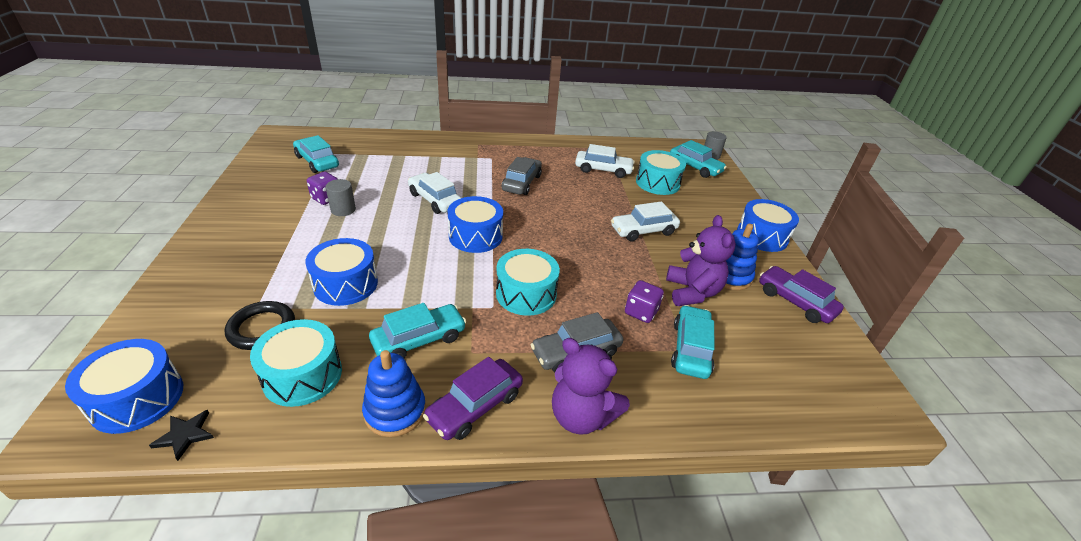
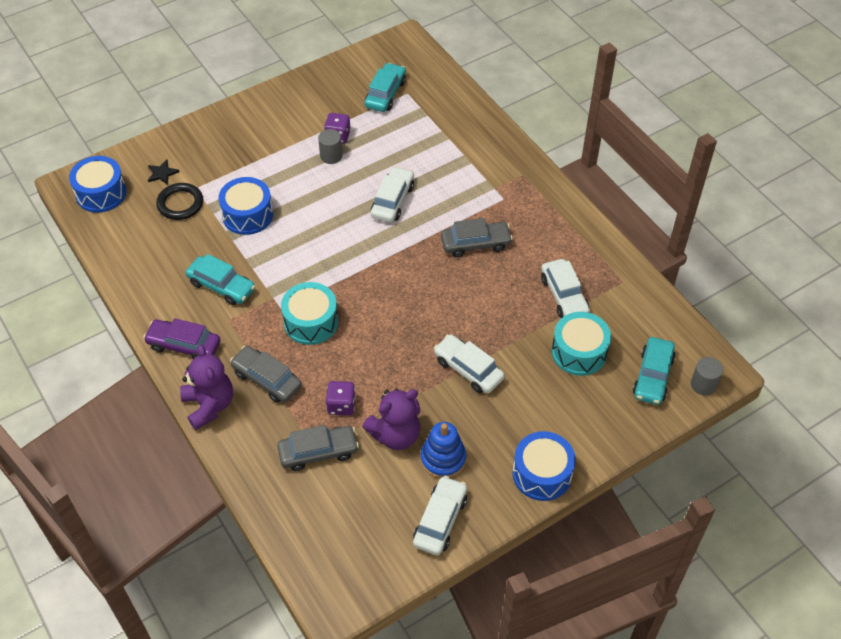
camera: 65 degrees right, 15 degrees up
black star [149,410,214,461] -> black star moved to [148,160,179,185]
turquoise drum [250,319,342,407] -> none
blue stacking toy [362,350,426,437] -> none
blue drum [447,196,503,253] -> none
purple teddy bear [552,338,630,435] -> purple teddy bear turned 150 degrees clockwise [180,345,233,430]
turquoise car [671,305,715,379] -> grey car [277,425,359,471]
purple car [759,266,844,323] -> white car [413,476,467,555]

